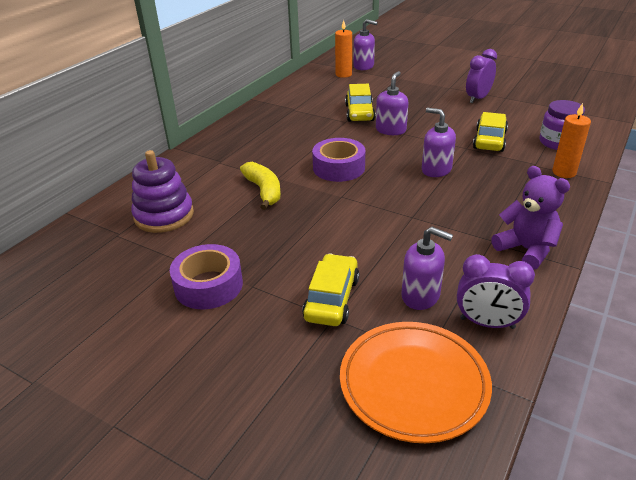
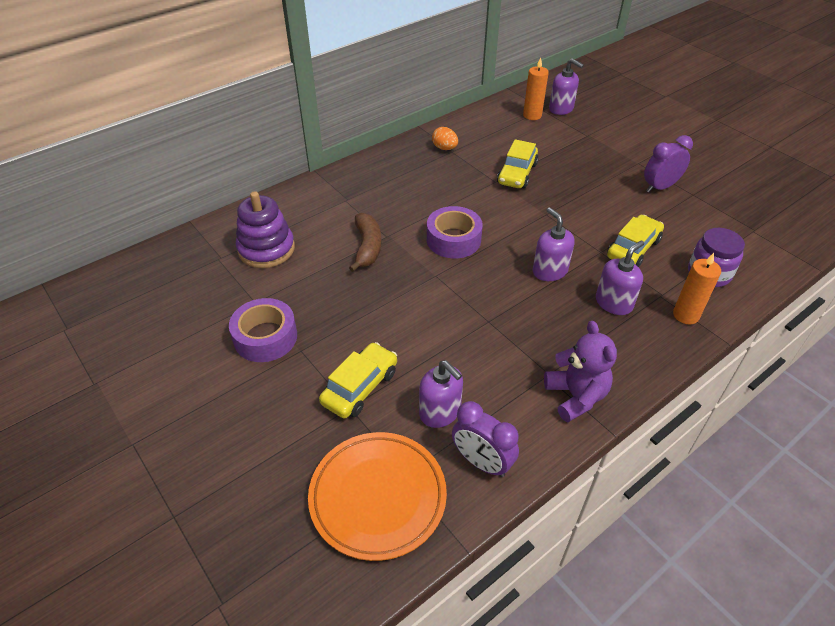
camera: 20 degrees right, 10 degrees up
yellow banana [240,162,281,210] -> brown banana [349,213,381,272]
purple soap dispenser [376,71,408,135] -> purple soap dispenser moved to [596,241,644,315]
none -> orange egg [432,127,458,150]

